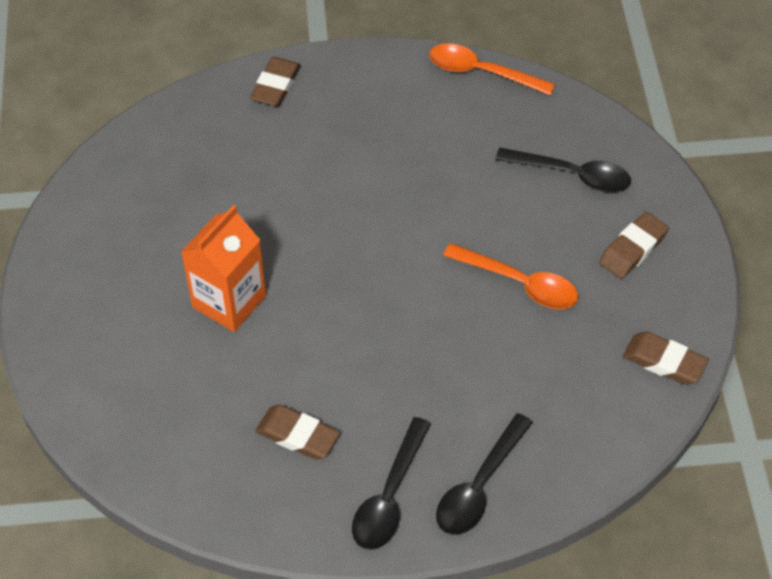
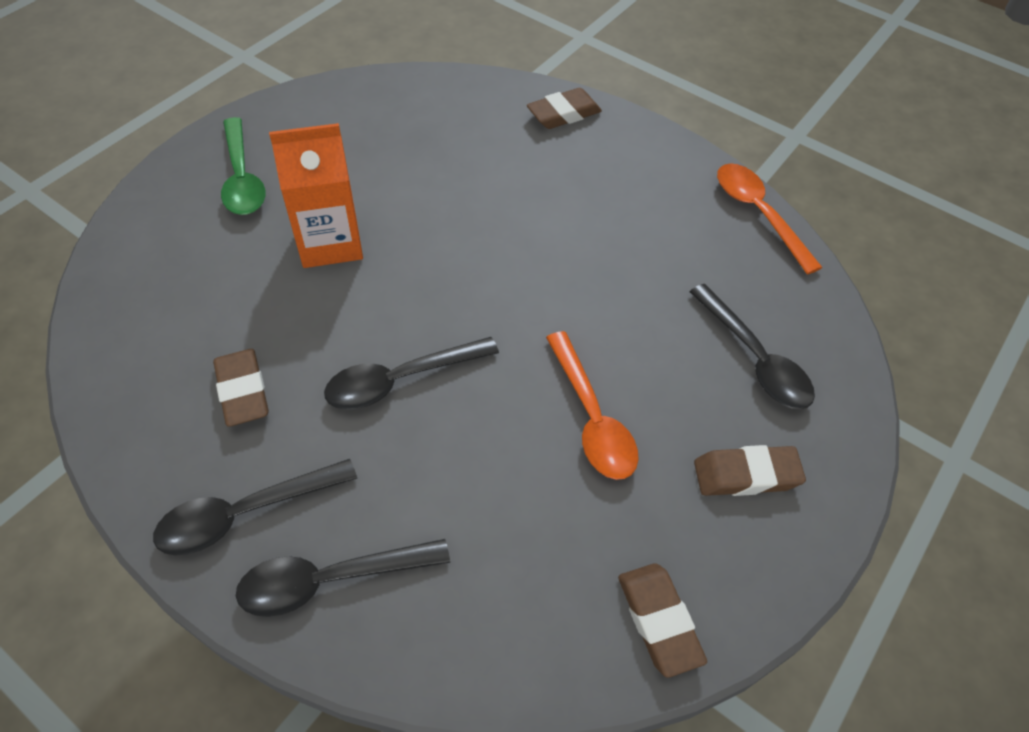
camera: 40 degrees right, 0 degrees up
none -> green spoon [221,117,265,215]
none -> black spoon [324,337,499,410]

